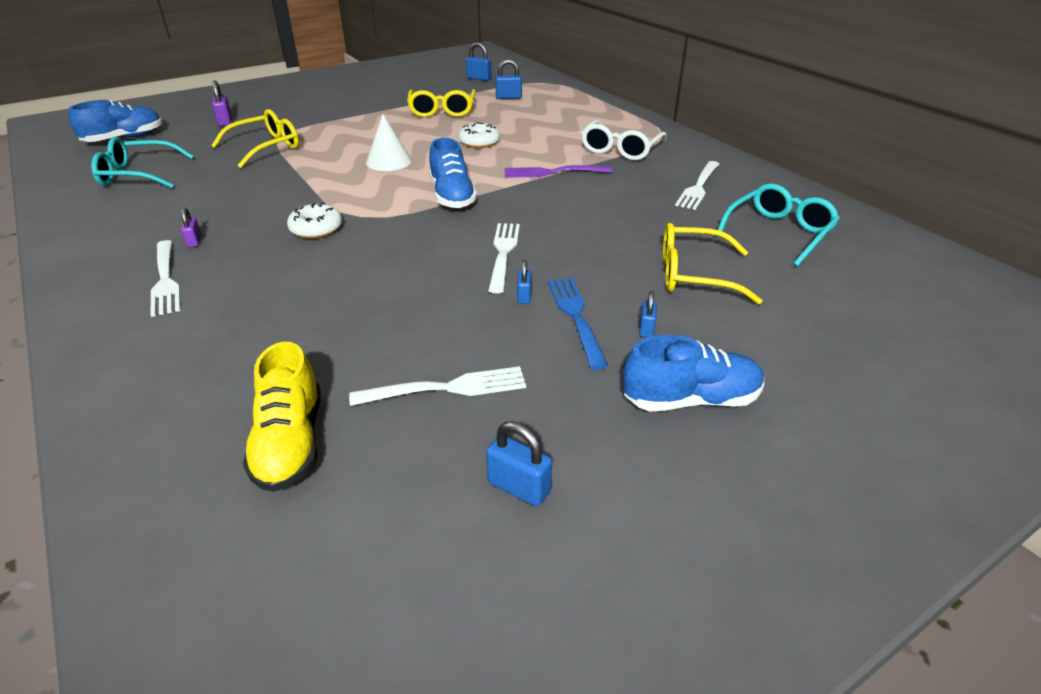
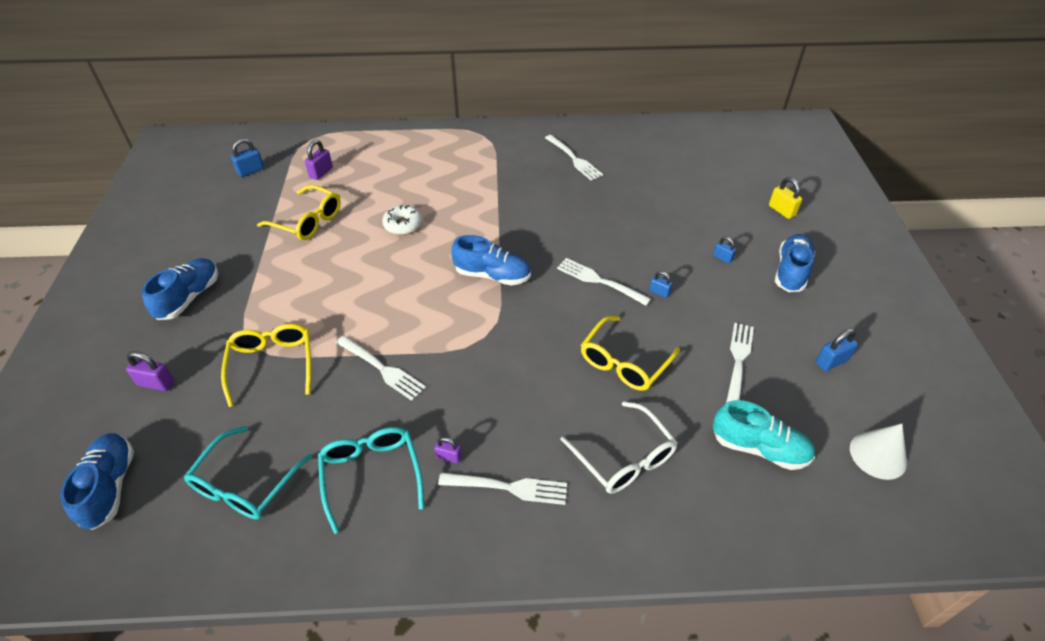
camera: 60 degrees left, 10 degrees up
yellow shoe [243,342,321,492] -> turquoise shoe [713,400,815,470]
white donut [287,203,342,239] -> none
white cone [366,114,412,171] -> white cone moved to [850,424,907,480]
blue padlock [495,59,522,99] -> purple padlock [305,140,333,180]
purple fork [504,165,612,178] -> none
blue fork [548,278,608,370] -> none
white glasses [581,120,667,160] -> white glasses moved to [560,401,678,494]
yellow glasses [663,223,763,304] -> yellow glasses moved to [581,316,680,391]
turquoise glasses [715,183,840,267] -> turquoise glasses moved to [318,427,424,534]
none -> blue shoe [142,258,218,320]
none -> white fork [336,336,426,401]
none -> yellow padlock [769,177,802,219]

